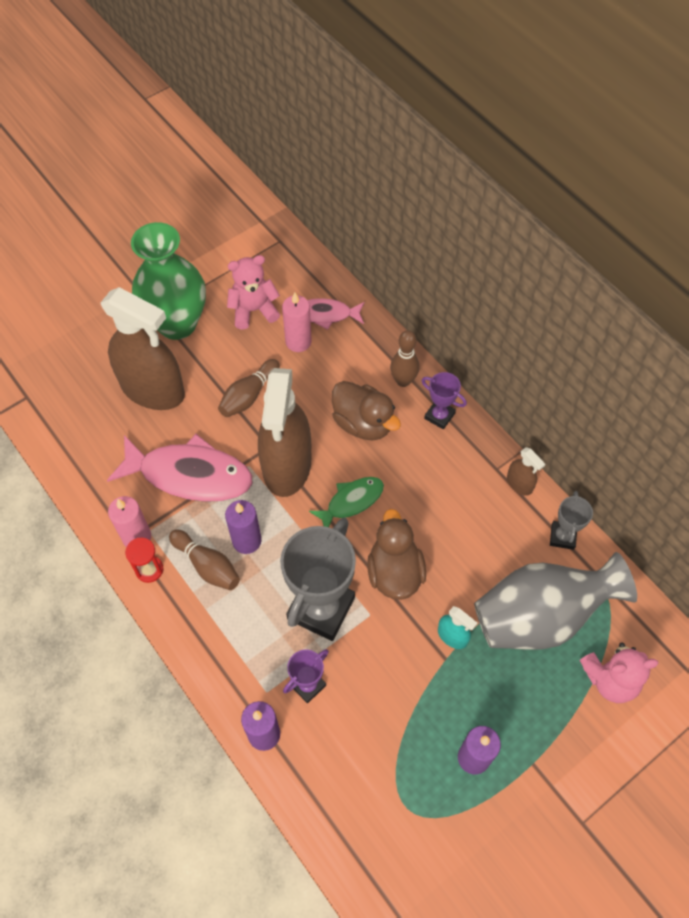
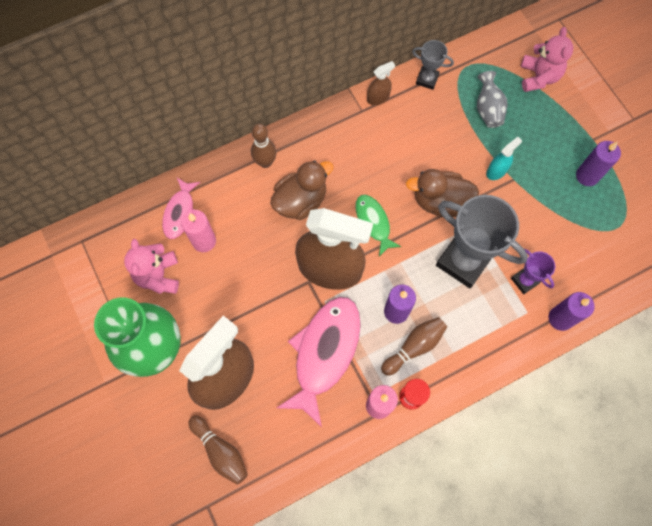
camera: 80 degrees left, 10 degrees up
brown bowling pin [218,359,280,417] -> brown bowling pin moved to [188,416,248,485]
purple trophy [421,372,467,429] -> none
grey vase [474,552,637,650] -> grey vase [477,71,508,128], size x0.48

